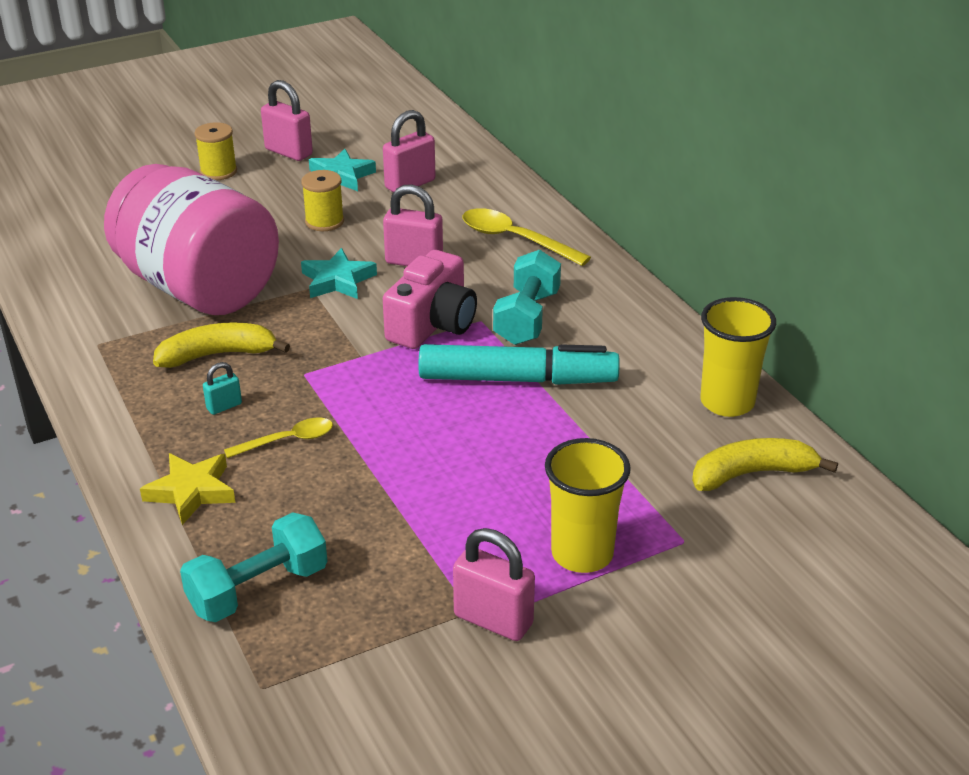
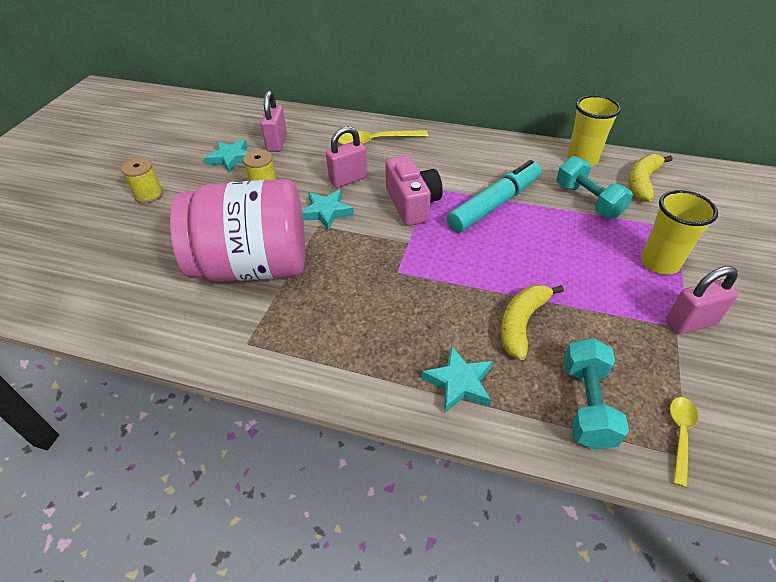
camera: 45 degrees left, 10 degrees up
yellow star [140,453,235,525] -> turquoise star [422,345,493,413]
yellow banana [153,322,290,368] -> yellow banana moved to [501,285,564,360]
turquoise padlock [203,362,242,415] -> none
yellow spoon [224,418,333,458] -> yellow spoon moved to [670,397,698,488]
pink padlock [261,80,313,161] -> none
turquoise dumbbell [493,250,561,345] -> turquoise dumbbell moved to [556,156,633,219]

